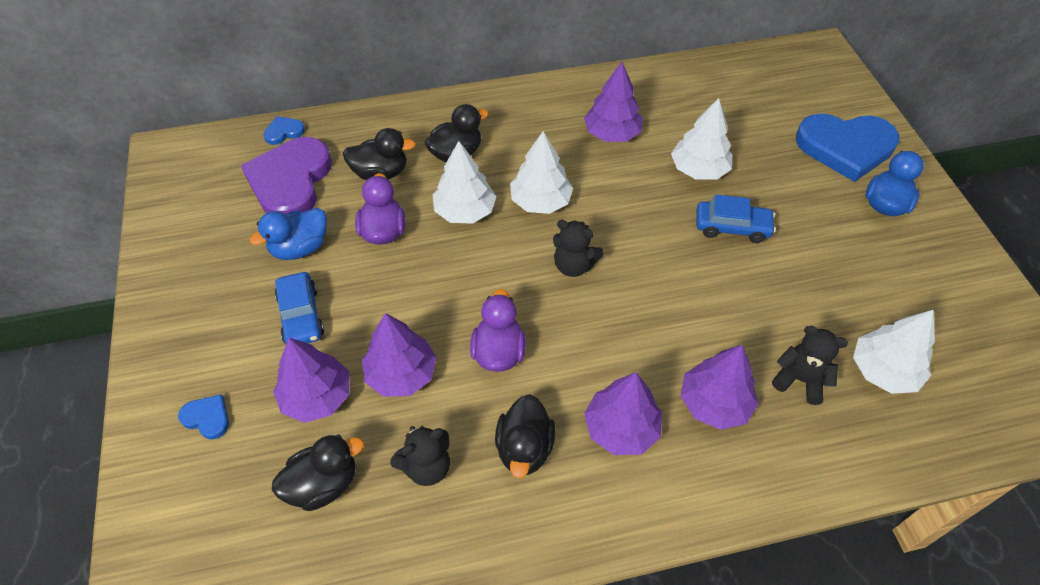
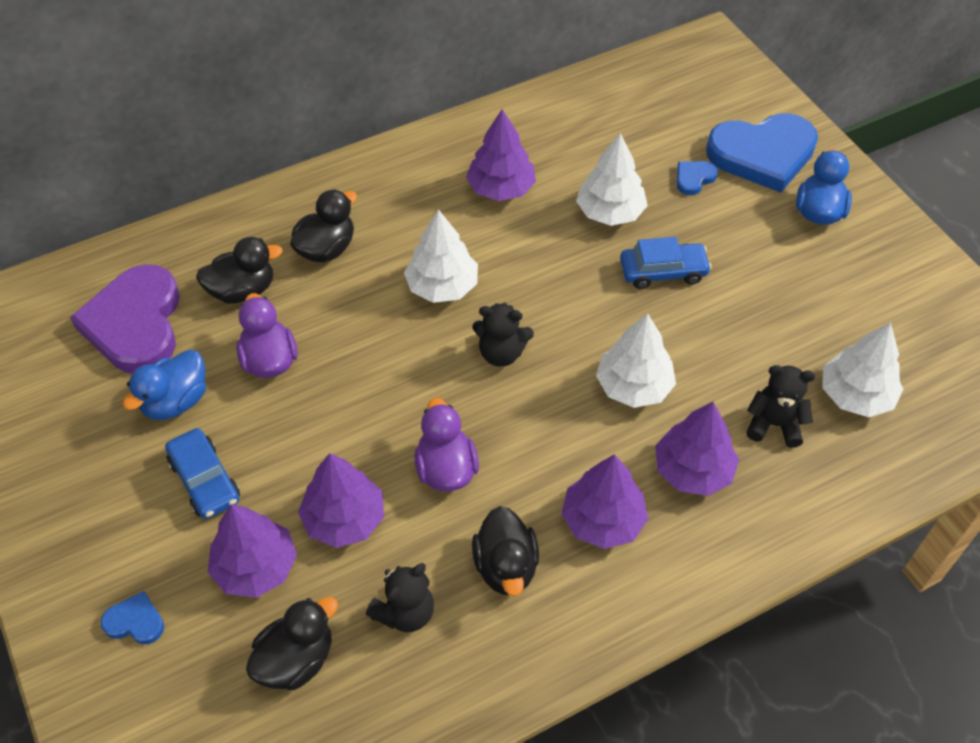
camera: 15 degrees left, 0 degrees up
blue heart [263,116,305,145] -> blue heart moved to [677,161,718,195]
white tree [433,141,496,224] -> white tree moved to [596,313,676,408]

